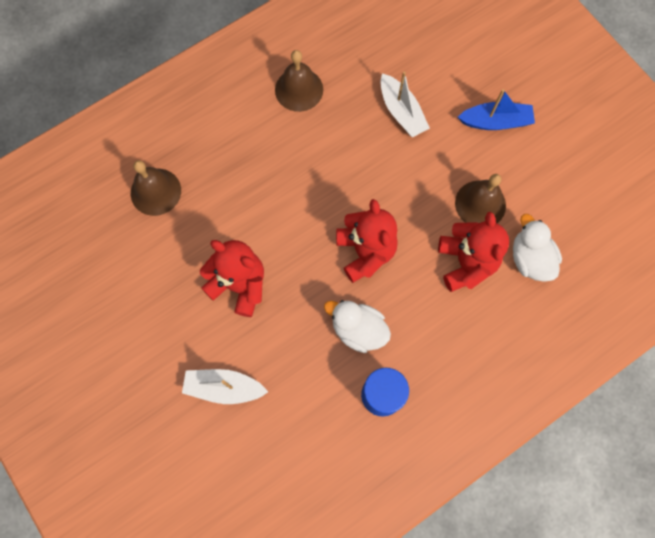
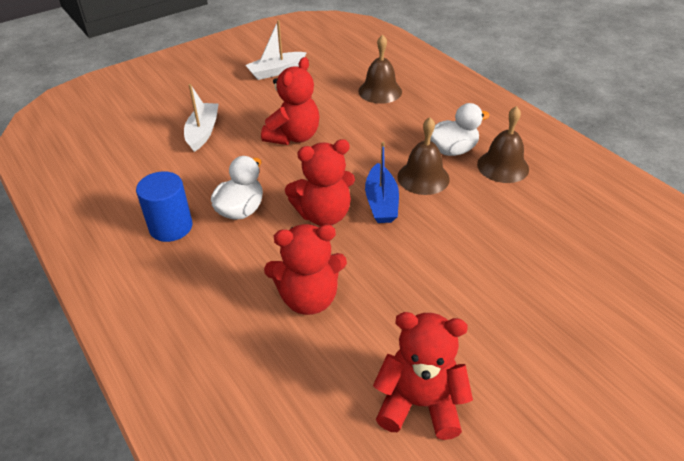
camera: 90 degrees right, 30 degrees down
white boat [380,72,430,138] -> white boat moved to [245,20,307,80]
brown bell [455,174,506,223] -> brown bell moved to [397,117,450,195]
blue boat [458,89,535,130] -> blue boat moved to [365,142,399,223]
white duck [513,214,562,282] -> white duck moved to [430,103,490,156]
none -> red teddy bear [373,312,473,440]

